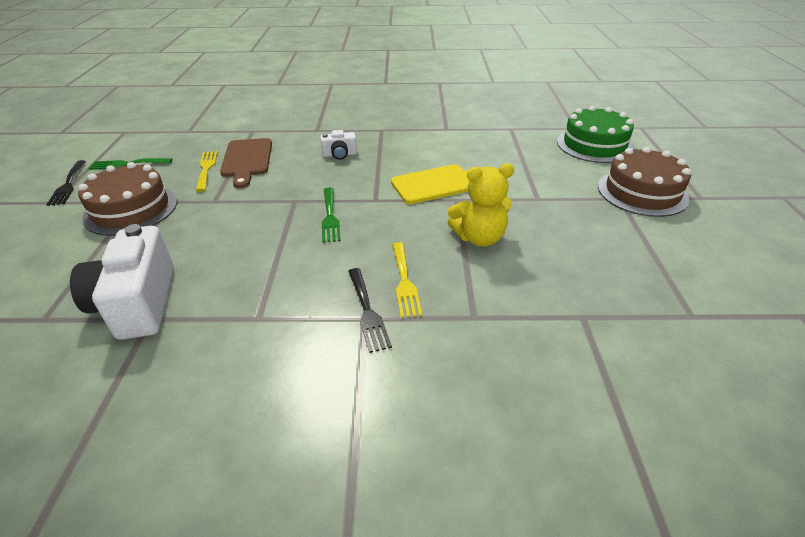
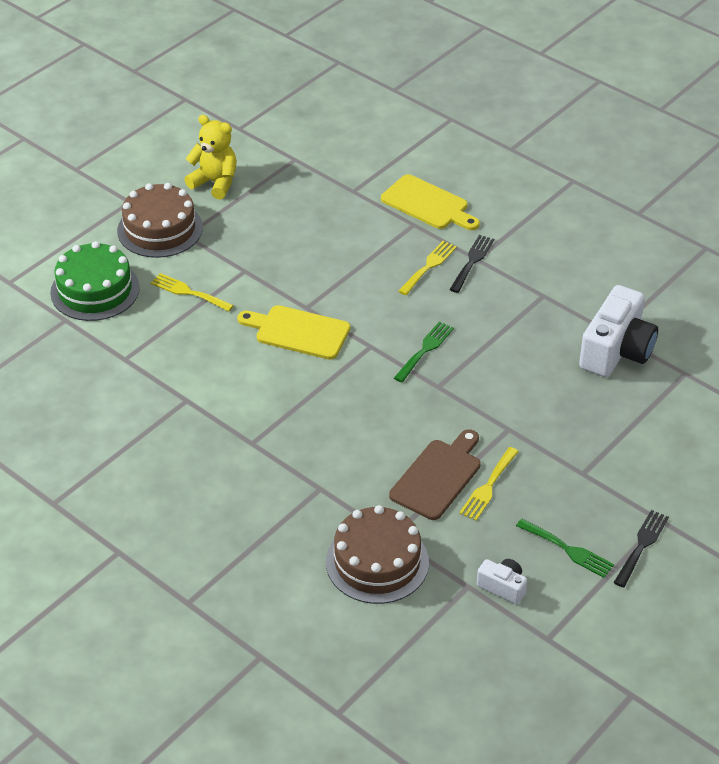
camera: 140 degrees left, 5 degrees up
brown cake [78,162,177,236] -> brown cake moved to [326,505,429,604]
white camera [320,130,357,160] -> white camera moved to [477,559,527,604]
yellow teddy bear [448,163,514,247] -> yellow teddy bear moved to [184,115,237,200]
none -> yellow fork [151,273,234,312]
none -> yellow cutting board [381,174,480,230]

